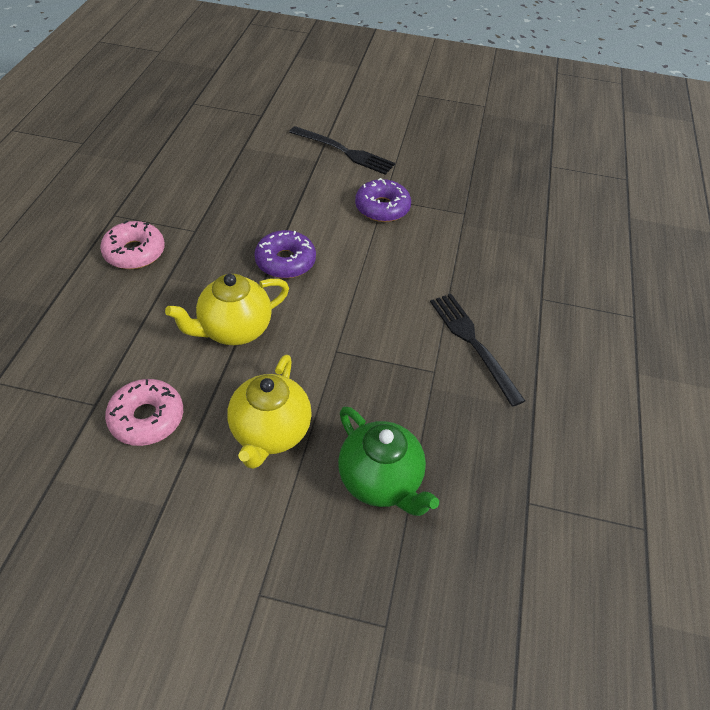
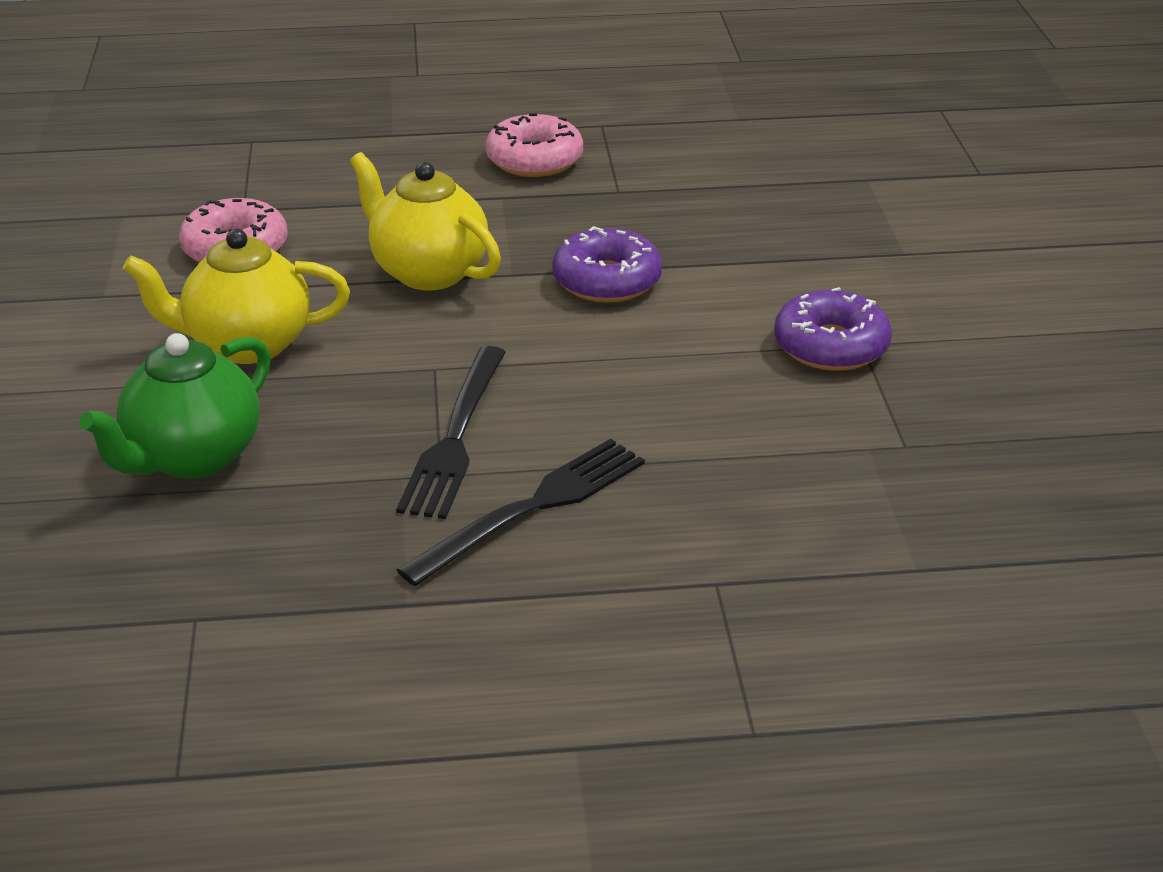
camera: 75 degrees right, 15 degrees down
black fork [289,126,395,175] -> black fork moved to [396,346,506,519]

